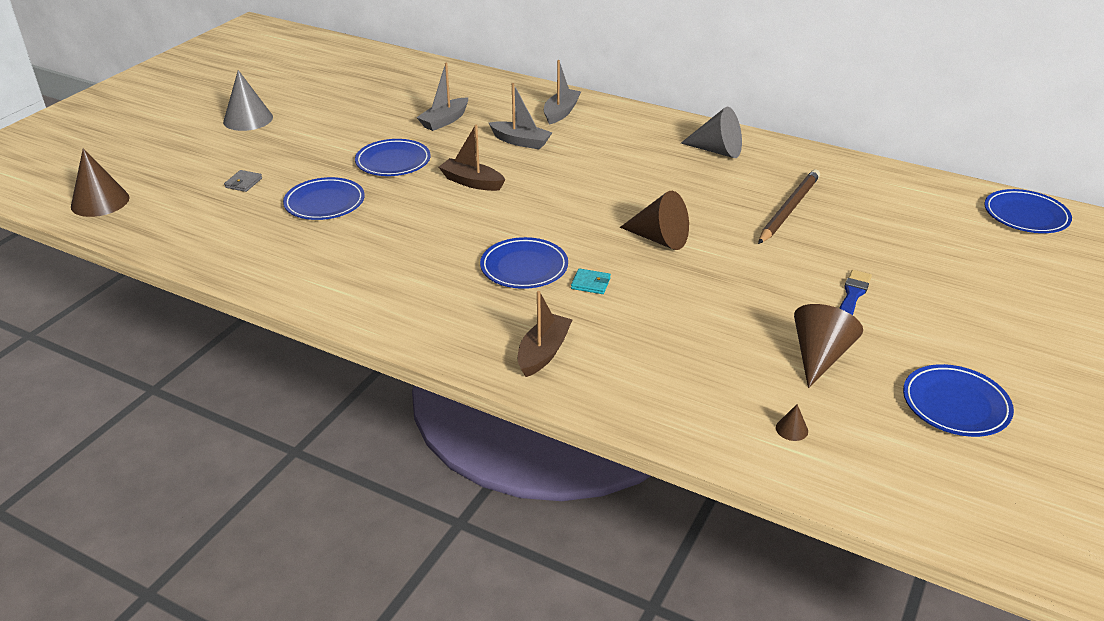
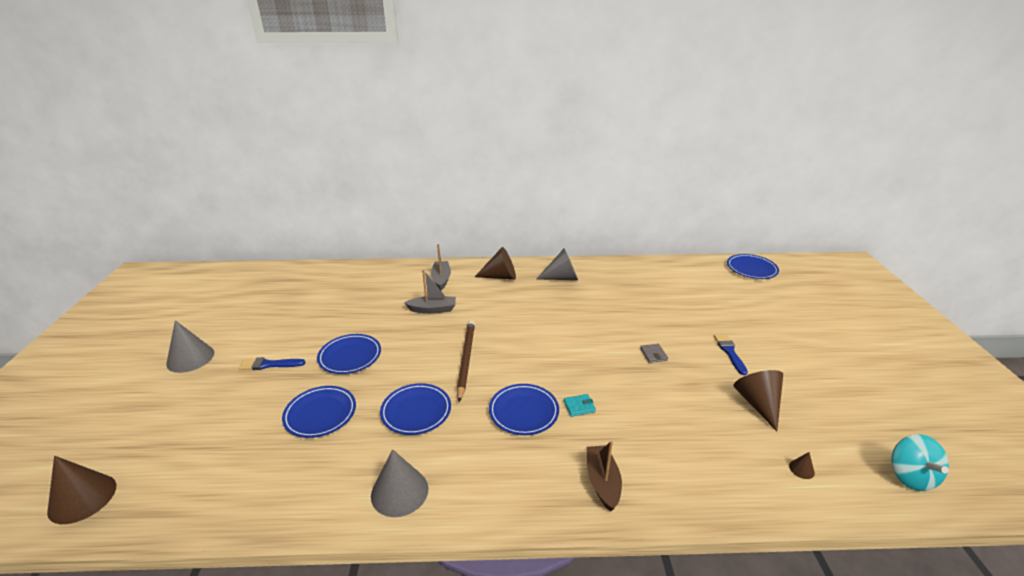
camera: 30 degrees left, 5 degrees down
grey wallet [224,170,262,192] -> grey wallet moved to [640,344,668,363]
grey boat [416,63,468,131] -> none
brown boat [439,125,505,191] -> none
brown cone [620,191,689,250] -> brown cone moved to [475,247,516,280]
brown pencil [758,169,820,244] -> brown pencil moved to [457,321,475,402]
blue plate [903,364,1014,437] -> blue plate moved to [380,383,451,435]
none -> blue brush [239,357,306,370]
none -> grey cone [371,449,428,517]
none -> turquoise spinning top [891,434,949,491]

